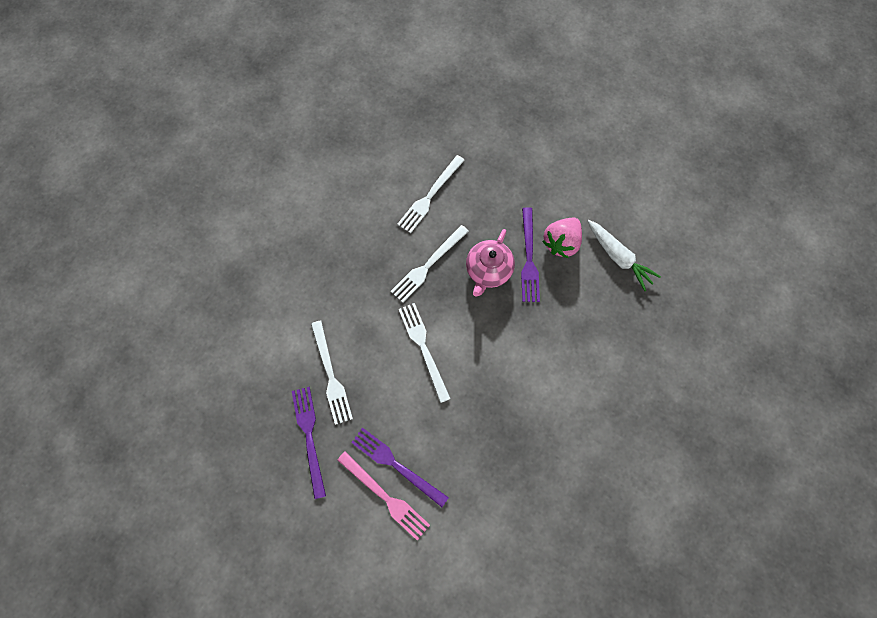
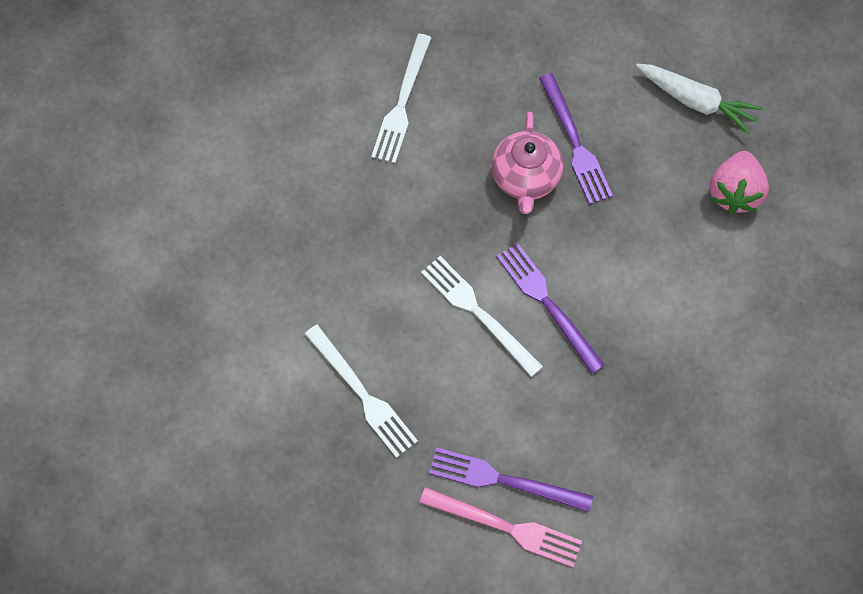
camera: 20 degrees left, 5 degrees down
purple fork [292,387,326,499] -> purple fork moved to [496,243,605,374]
white fork [391,225,469,303] -> none
pink strawberry [542,218,582,258] -> pink strawberry moved to [709,151,769,214]

